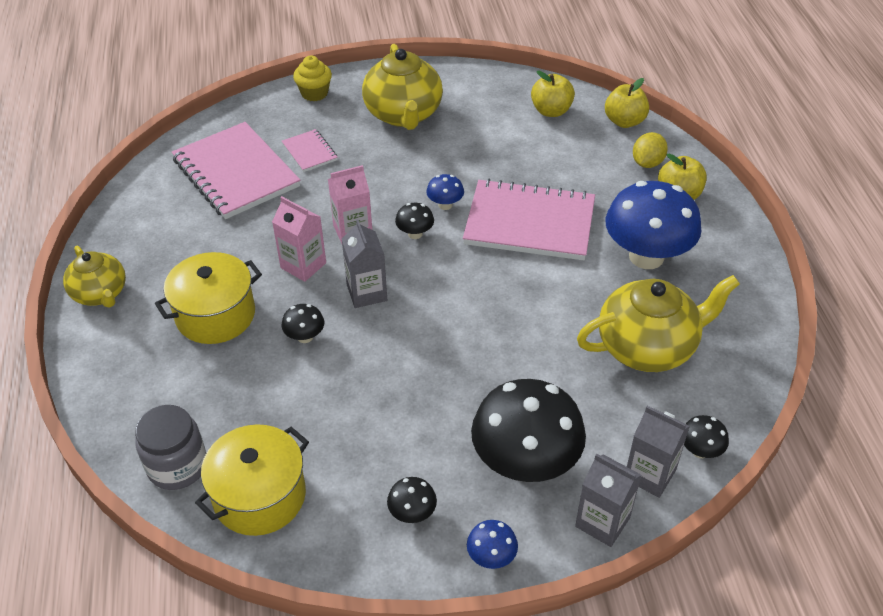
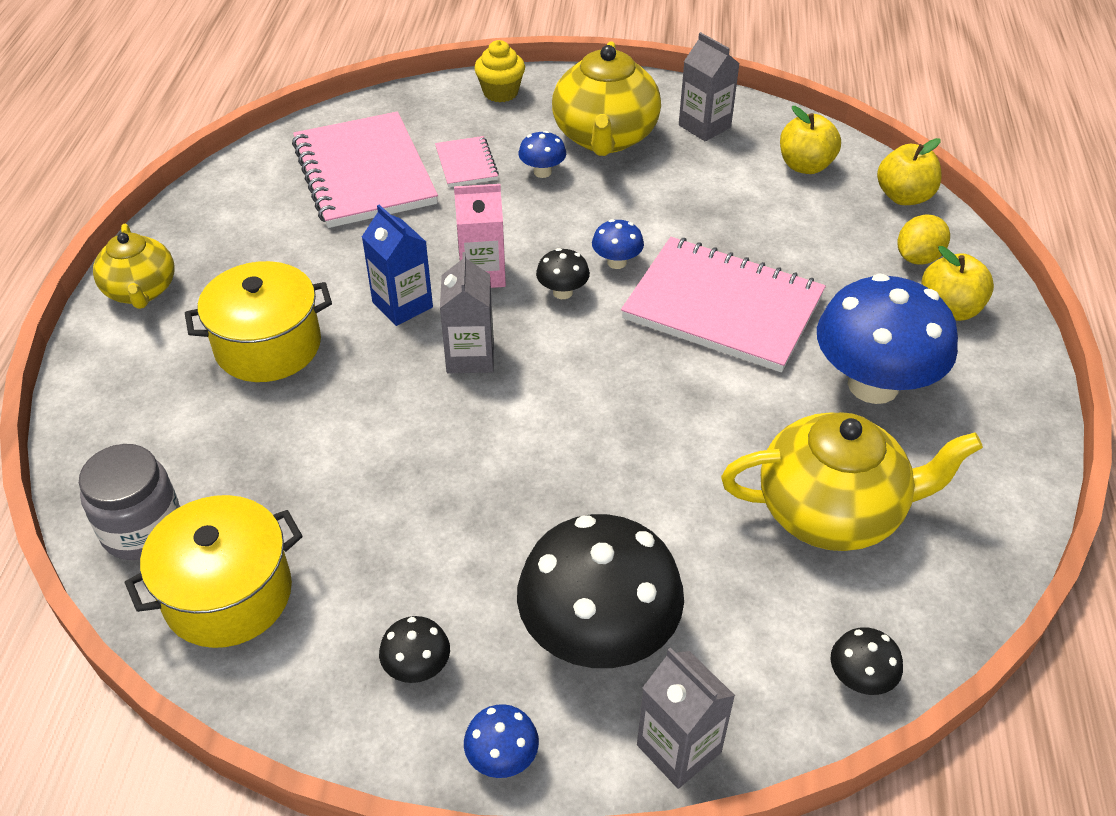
camera: 15 degrees right, 0 degrees up
pink carton [272,196,326,282] -> blue carton [362,205,433,326]
black mushroom [282,304,324,343] -> none
grey carton [627,406,690,498] -> grey carton moved to [679,32,740,141]
none -> blue mushroom [518,131,566,178]

